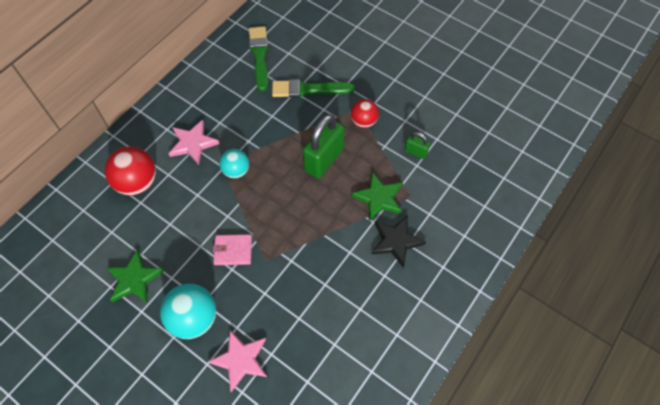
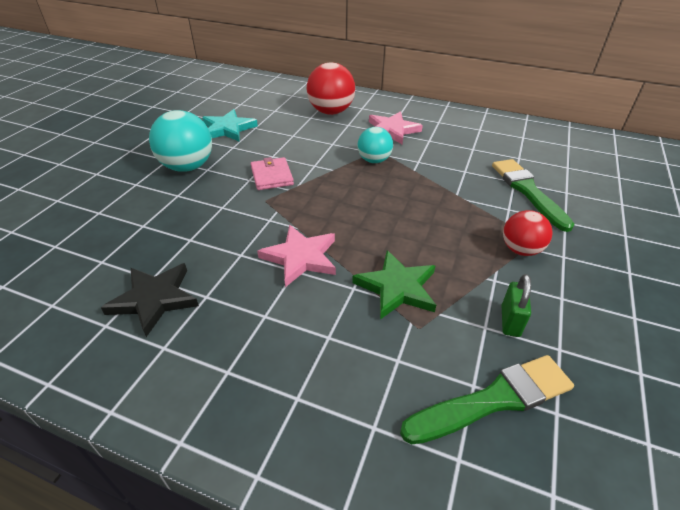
camera: 75 degrees right, 20 degrees down
green star [106,249,164,303] -> turquoise star [202,109,258,141]
pink star [208,330,267,392] -> pink star moved to [257,225,336,287]
green brush [249,26,268,91] -> green brush moved to [400,355,574,444]
green padlock [303,114,344,179] -> none
black star [371,216,426,268] -> black star moved to [101,263,199,337]

